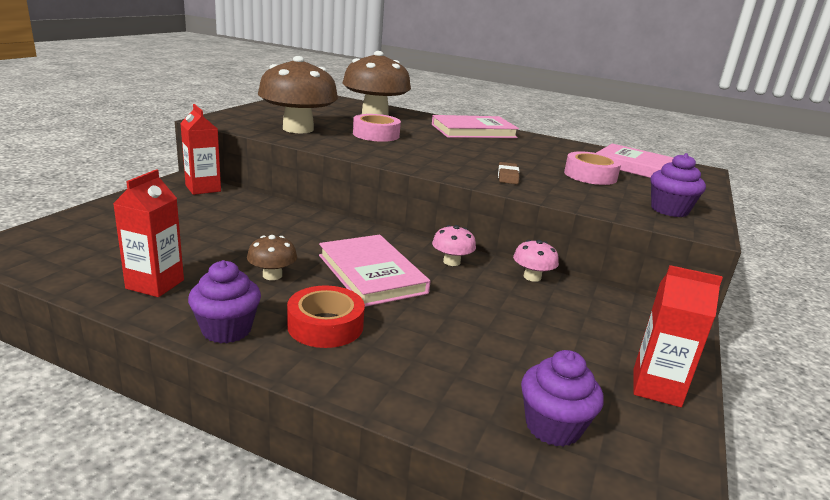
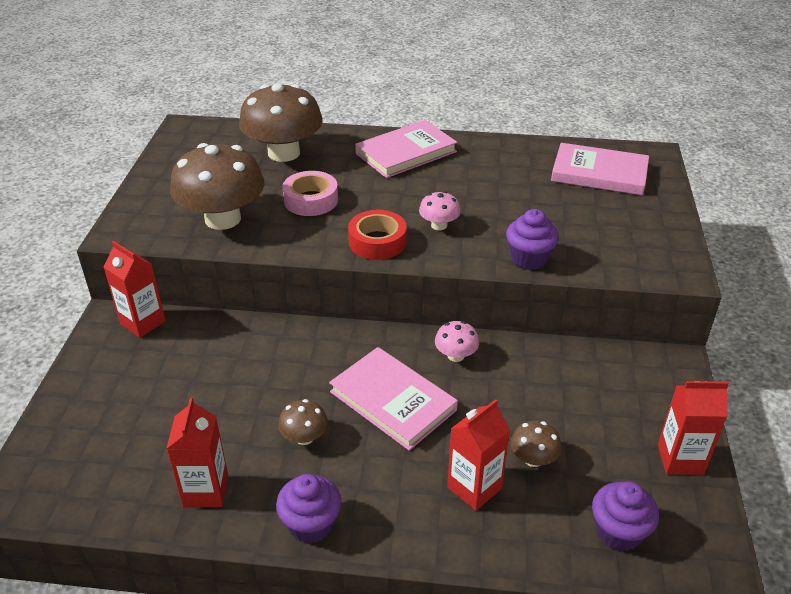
camera: 15 degrees left, 15 degrees up
red tape [287,285,365,348] -> red tape moved to [348,210,407,260]
brown eraser [498,162,519,184] -> none
pink mushroom [513,240,559,282] -> pink mushroom moved to [419,191,461,230]
pink tape [564,151,621,185] -> none
purple cupcake [651,153,706,217] -> purple cupcake moved to [506,209,559,270]
none -> red carton [447,399,510,511]
none -> brown mushroom [510,421,562,467]

